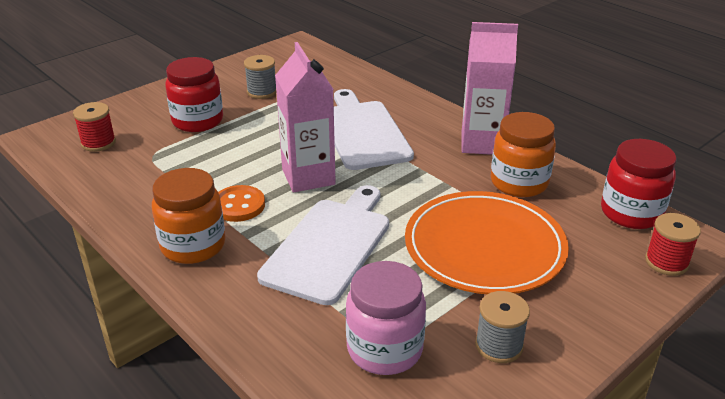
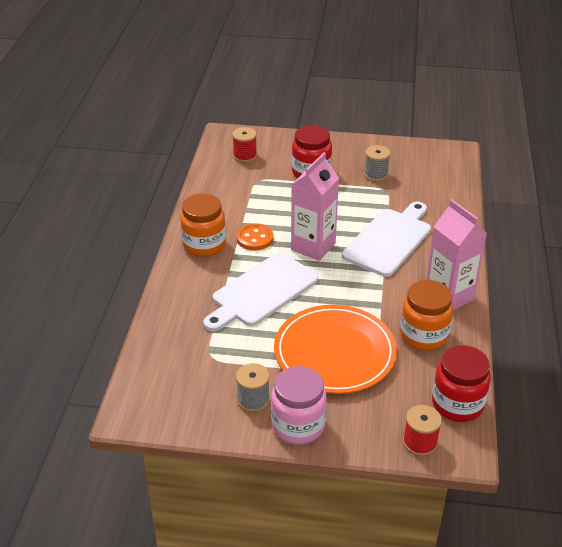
camera: 50 degrees right, 5 degrees up
white cutting board [257,185,389,305] -> white cutting board turned 150 degrees clockwise [203,252,318,332]
pink jar [346,261,426,375] -> pink jar moved to [271,366,327,445]

